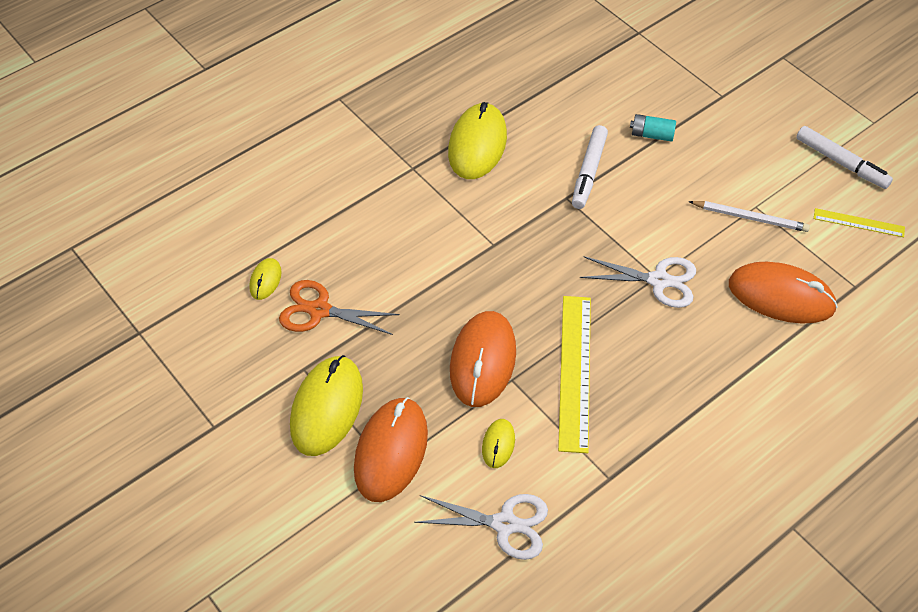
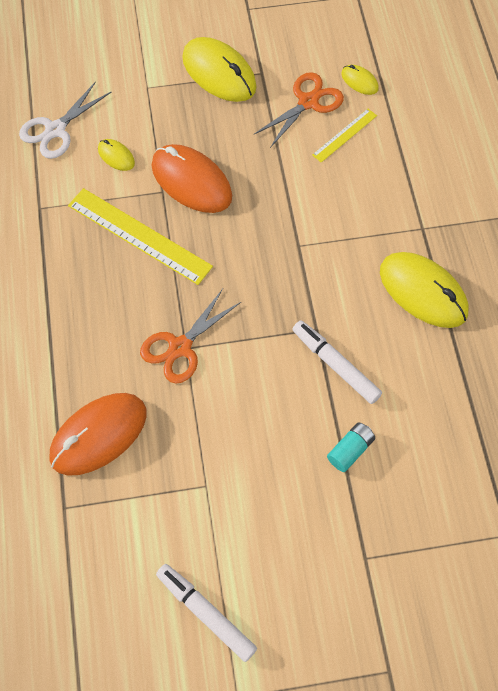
camera: 120 degrees right, 10 degrees up
orange mouse [354,397,428,502] -> none
white scissors [580,257,696,308] -> orange scissors [140,289,241,384]
white pencil [688,201,810,232] -> none
white marker [796,126,893,189] -> white marker turned 60 degrees clockwise [156,564,257,662]
yellow ruler [814,208,905,237] -> yellow ruler moved to [312,109,377,163]

